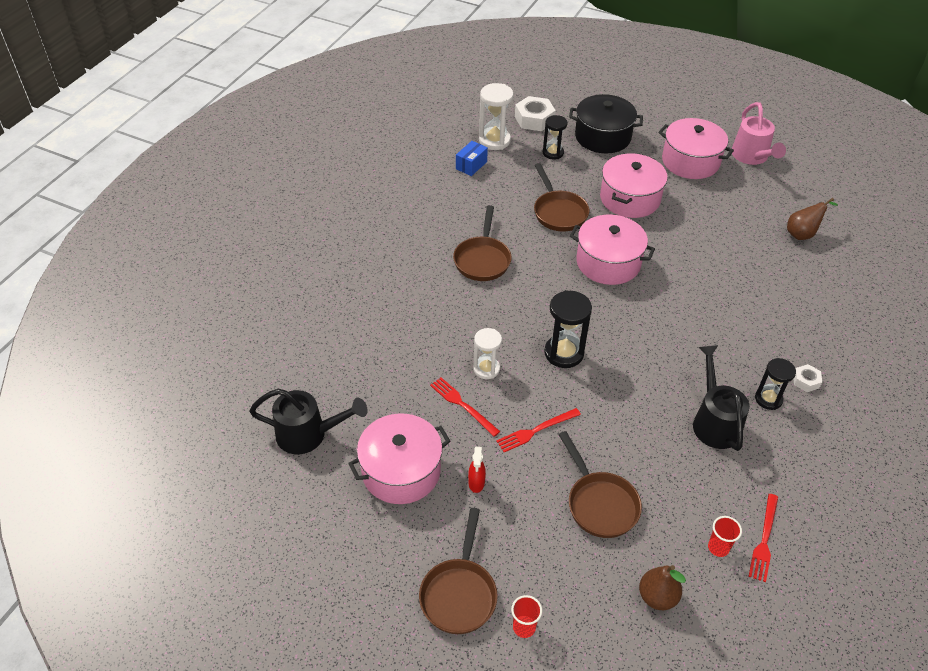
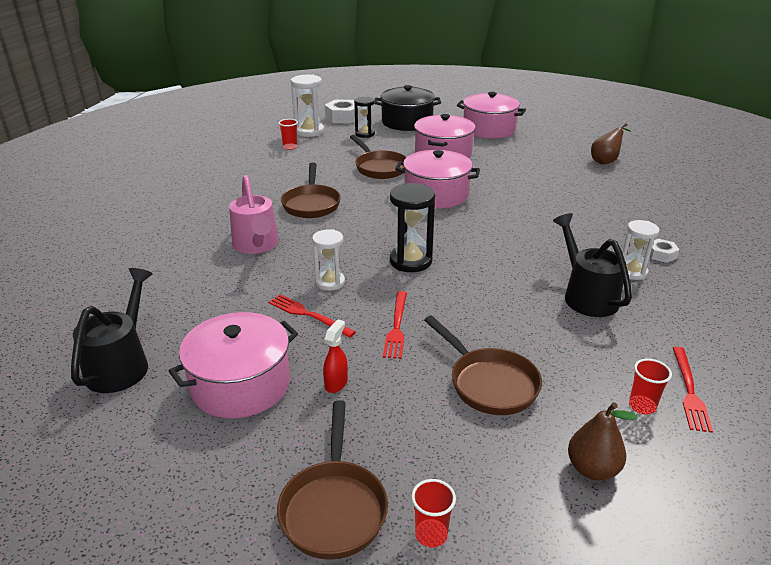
camera: 10 degrees left, 15 degrees down
black watering can [249,388,368,454] -> black watering can turned 75 degrees counterclockwise [71,268,153,393]
blue box [456,141,488,176] -> red cup [279,119,298,150]
red spray bottle [468,447,486,493] -> red spray bottle turned 150 degrees counterclockwise [323,320,348,393]
red fork [496,408,581,452] -> red fork turned 45 degrees counterclockwise [383,291,407,359]
pink watering can [732,102,786,165] -> pink watering can moved to [229,175,279,254]
black hourglass [755,358,796,410] -> white hourglass [622,220,659,280]

